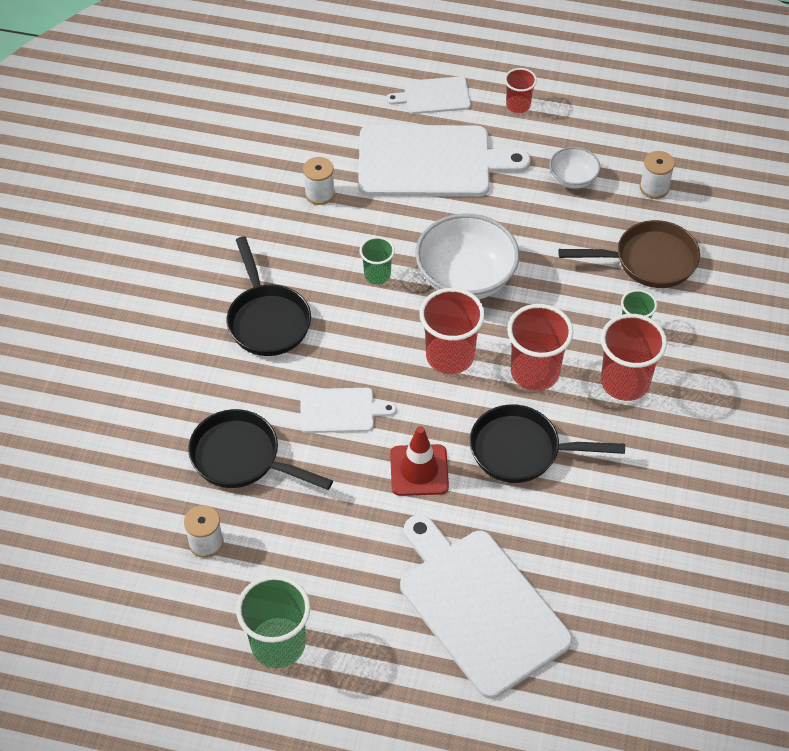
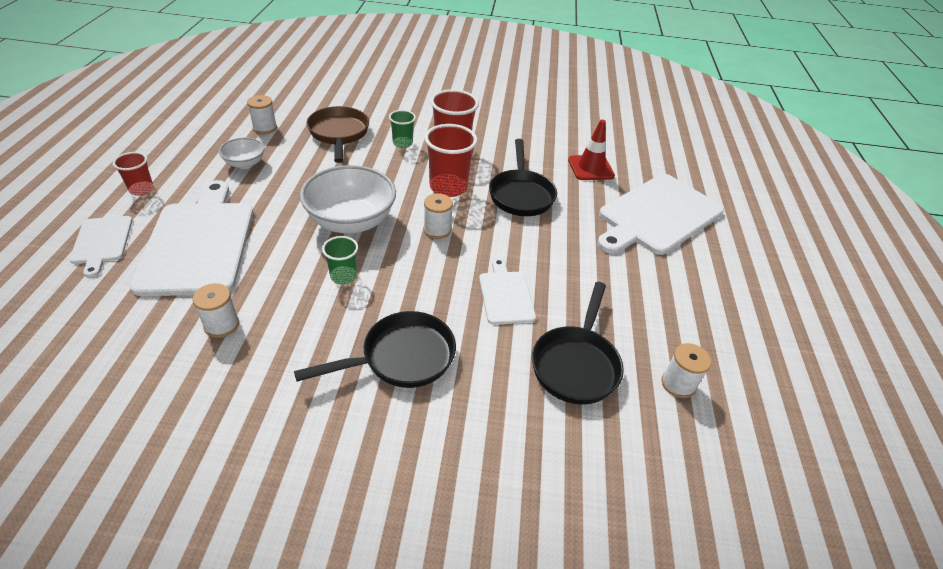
camera: 100 degrees left, 10 degrees down
green cup [236,575,310,668] -> none
red traffic cone [390,426,449,496] -> red traffic cone moved to [568,120,615,180]
red cup [419,288,485,374] -> white spool [424,193,453,239]

